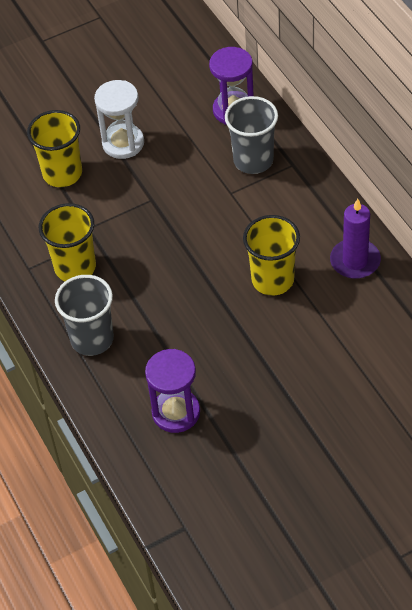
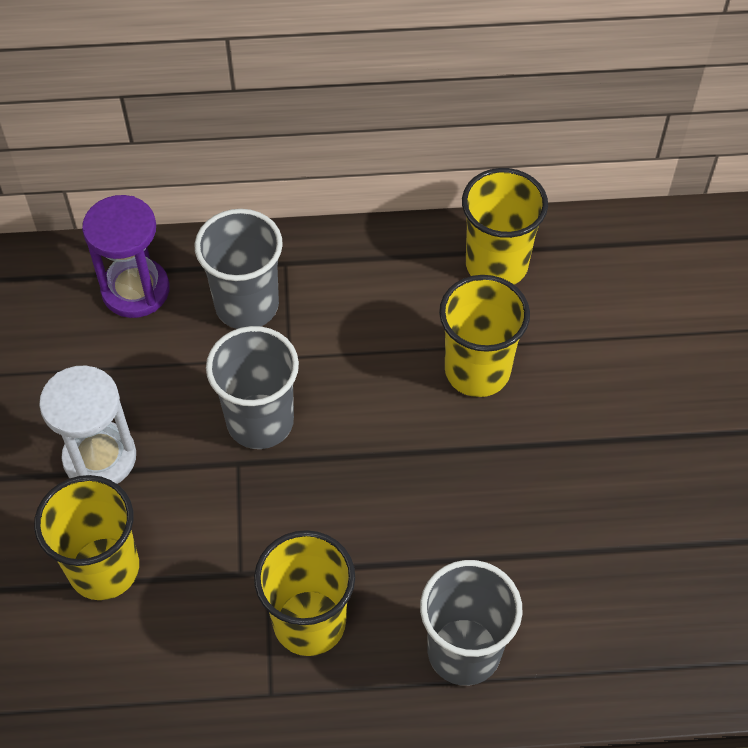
camera: 70 degrees left, 5 degrees up
purple hourglass [145,349,200,433] -> none
purple candle [330,199,381,279] -> yellow cup [462,168,548,285]
none -> grey cup [206,326,299,449]

